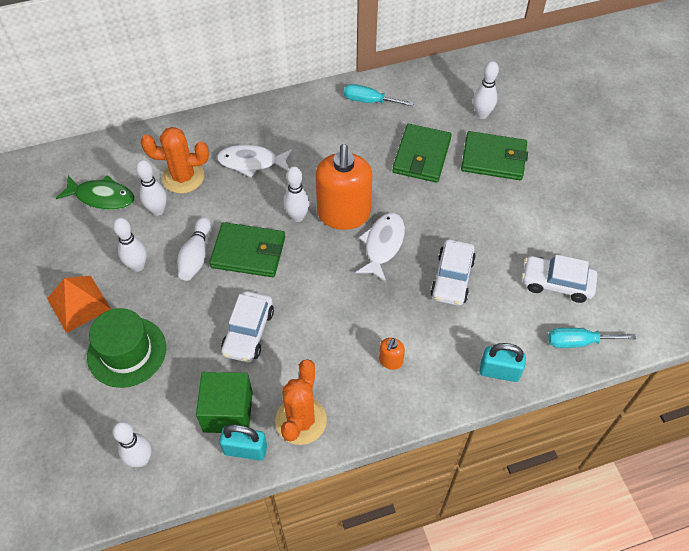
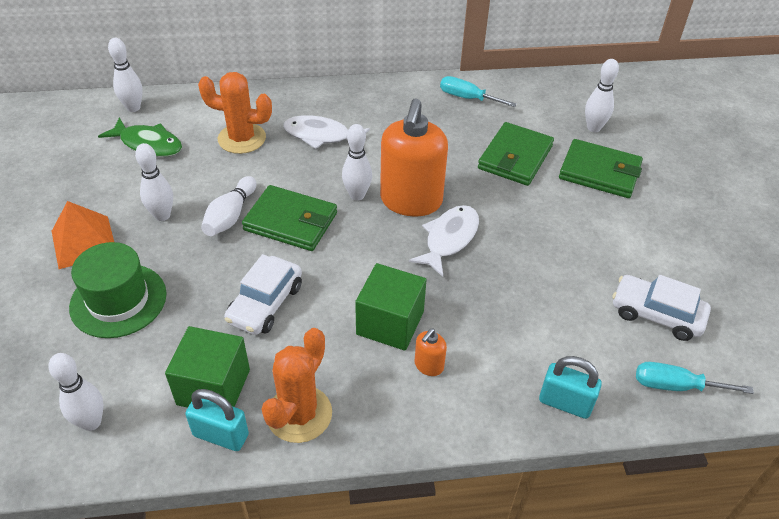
camera: 10 degrees right, 10 degrees down
white bowling pin [136,160,167,216] -> white bowling pin moved to [108,38,143,112]
white car [430,239,476,306] -> none
none -> green cube [355,263,427,351]

